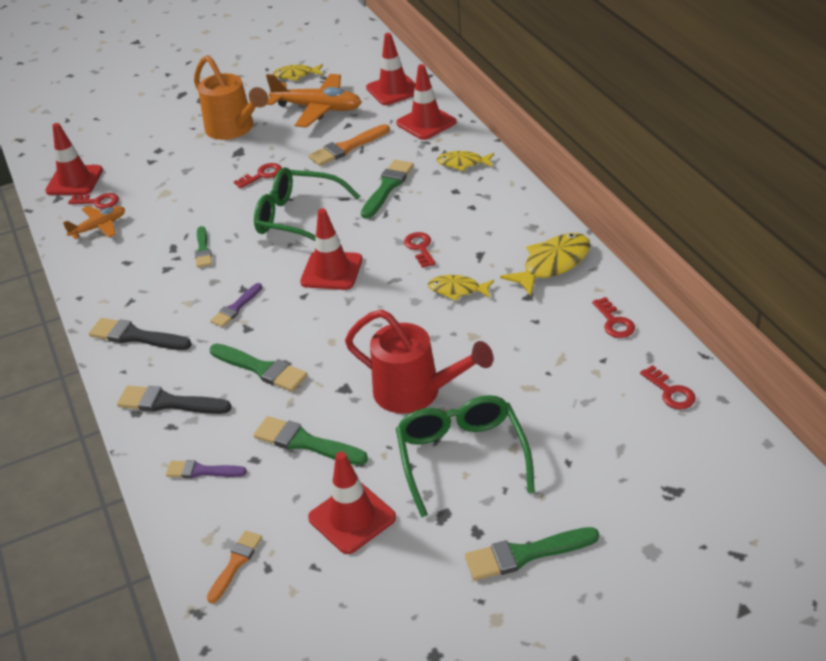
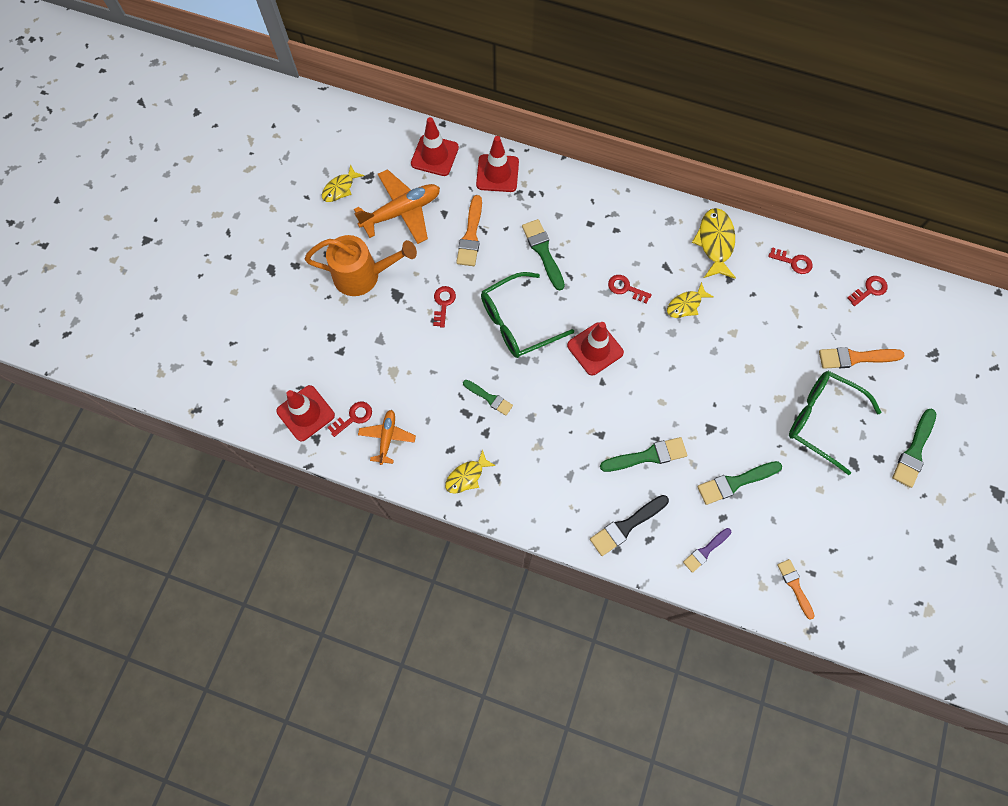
camera: 50 degrees left, 30 degrees up
black brush [89,318,192,350] -> none
purple brush [210,283,262,327] -> none
red traffic cone [308,452,396,554] -> none
red watering can [345,309,493,414] -> none
yellow fish [437,151,494,171] -> yellow fish moved to [445,449,496,494]
red key [640,365,696,409] -> red key turned 45 degrees counterclockwise [847,276,888,306]
none -> orange brush [819,347,905,369]

